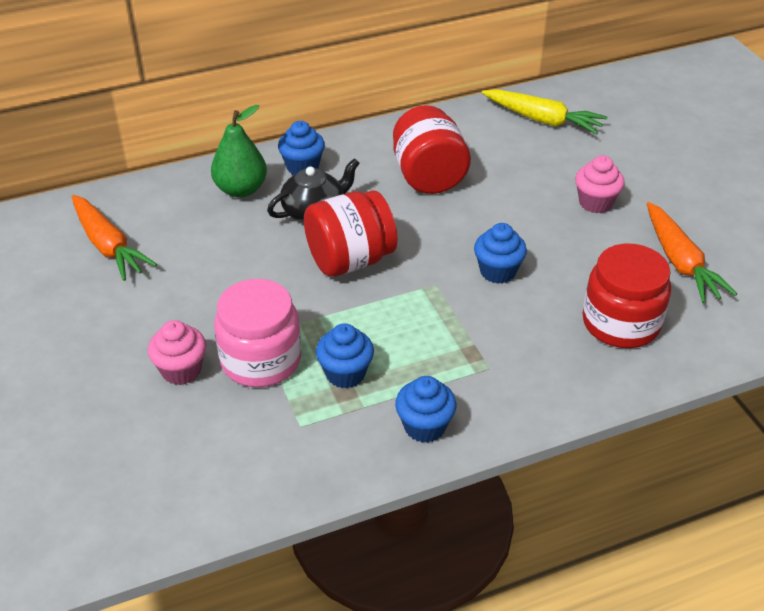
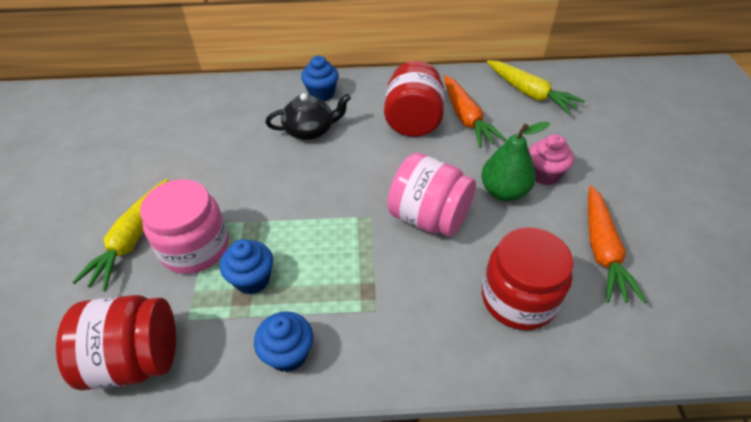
camera: 20 degrees right, 5 degrees up
orange carrot [72,195,157,281] -> orange carrot moved to [444,75,507,148]
pink cupcake [148,320,206,385] -> yellow carrot [72,179,168,291]
green pear [211,105,267,197] -> green pear moved to [481,122,550,201]
red jar [304,190,397,277] -> red jar moved to [56,295,176,390]
blue cupcake [474,223,527,284] -> pink jar [387,153,476,237]

